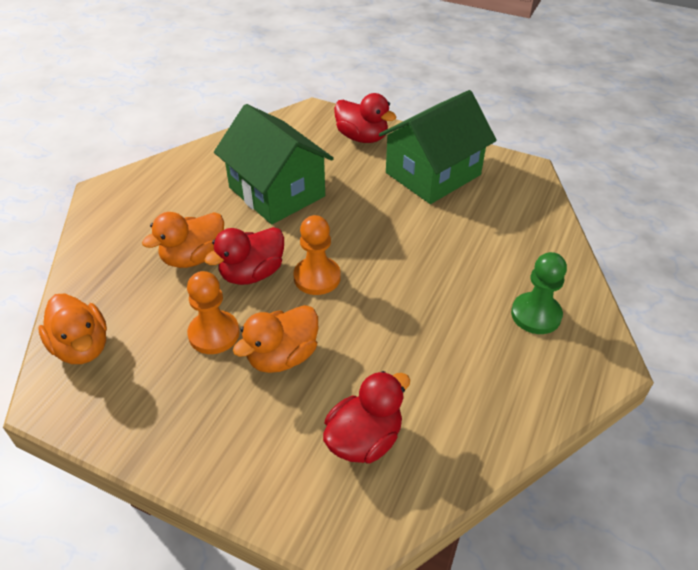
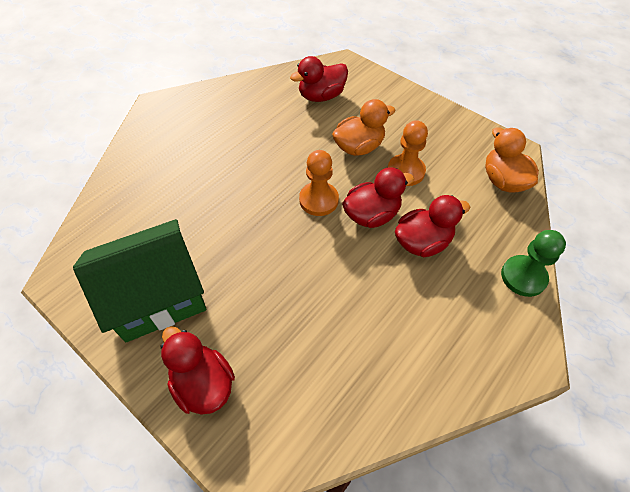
camera: 165 degrees left, 10 degrees up
orange duck [142,212,224,268] -> red duck [395,195,470,257]
green house [214,104,334,224] -> none
green pawn [511,252,567,334] -> green pawn moved to [501,230,566,297]

